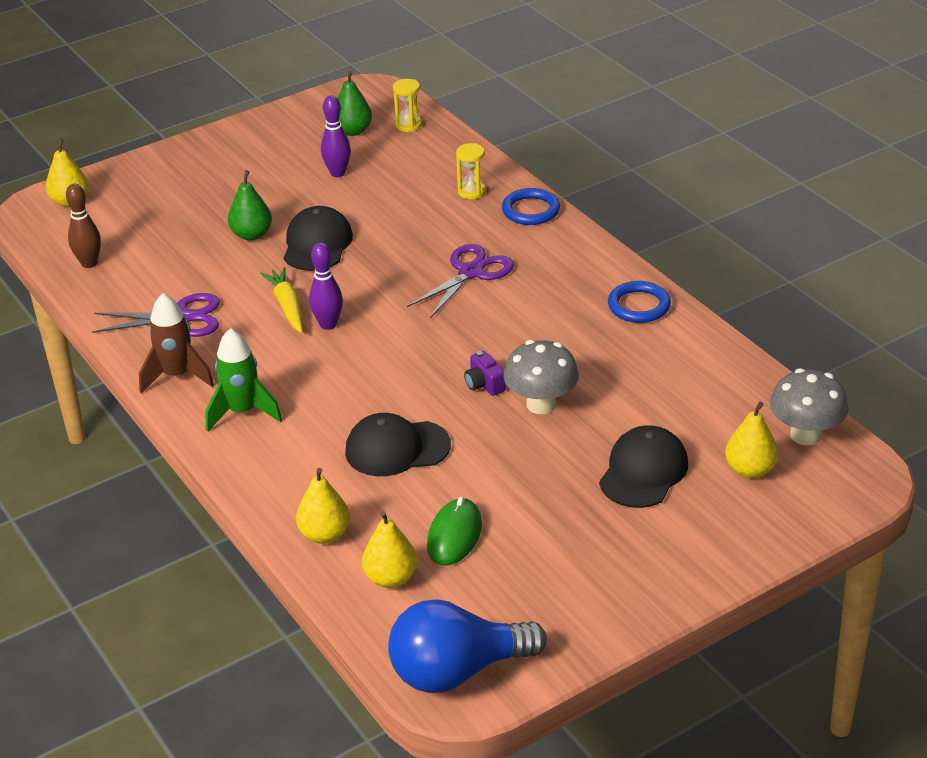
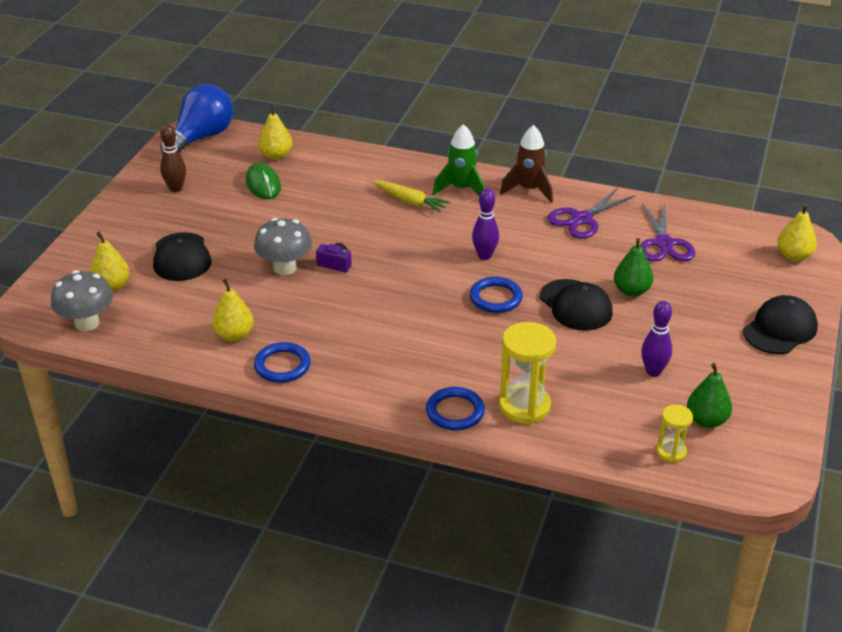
camera: 140 degrees right, 0 degrees up
brown bowling pin [66,184,101,268] -> brown bowling pin moved to [160,124,186,193]
yellow carrot [260,267,303,333] -> yellow carrot moved to [373,181,450,212]
yellow pear [296,468,350,544] -> yellow pear moved to [212,279,254,341]
black cap [345,413,451,476] -> black cap moved to [743,295,818,354]
purple scissors [407,244,514,318] -> purple scissors moved to [640,203,696,261]
yellow hourglass [456,143,486,199] -> yellow hourglass [499,322,556,424], size x1.80
none -> blue ring [470,277,523,313]

